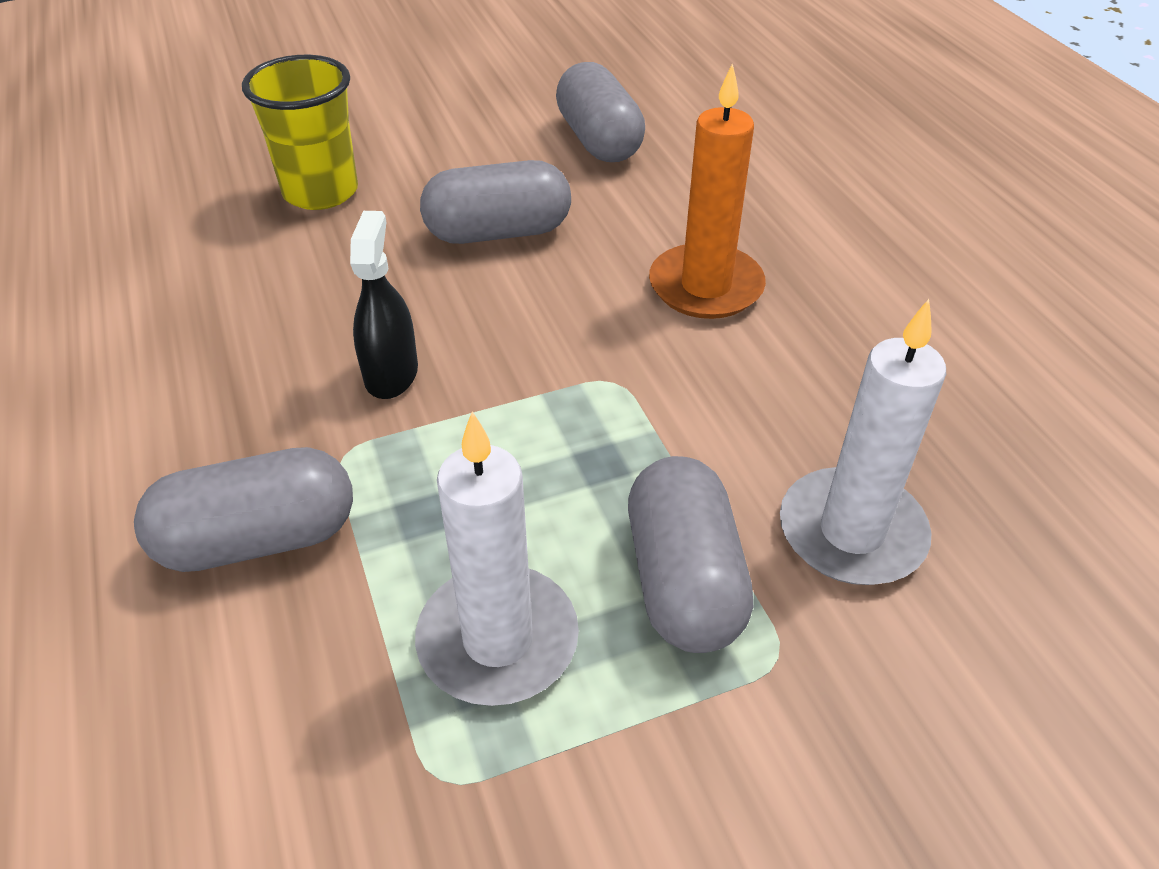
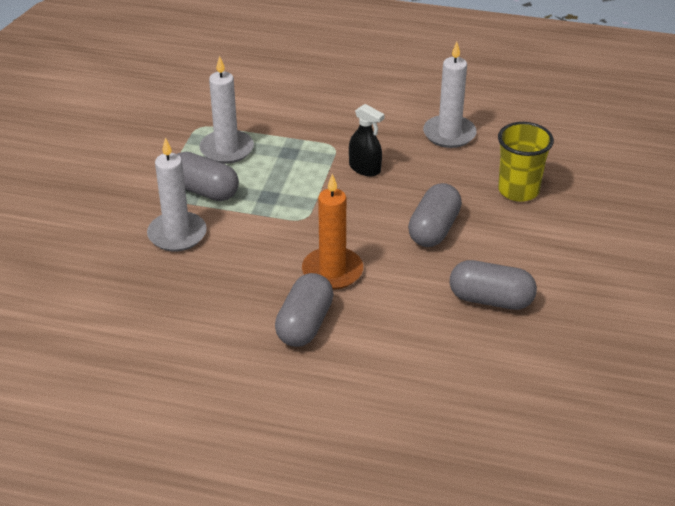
camera: 125 degrees right, 5 degrees down
grey capsule [134,447,353,572] -> grey capsule moved to [275,273,334,347]
none -> white candle [423,42,477,148]

